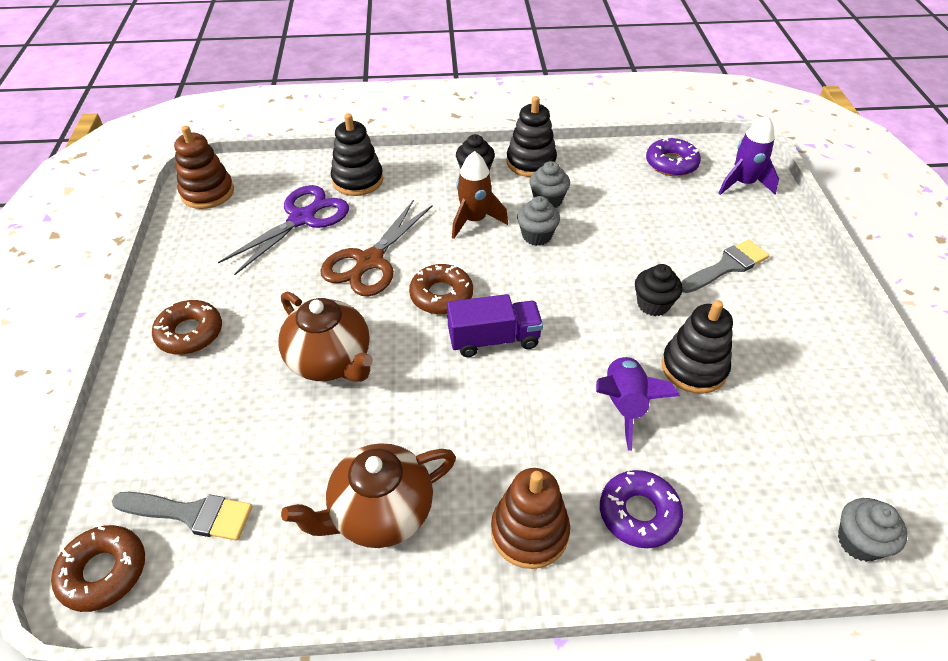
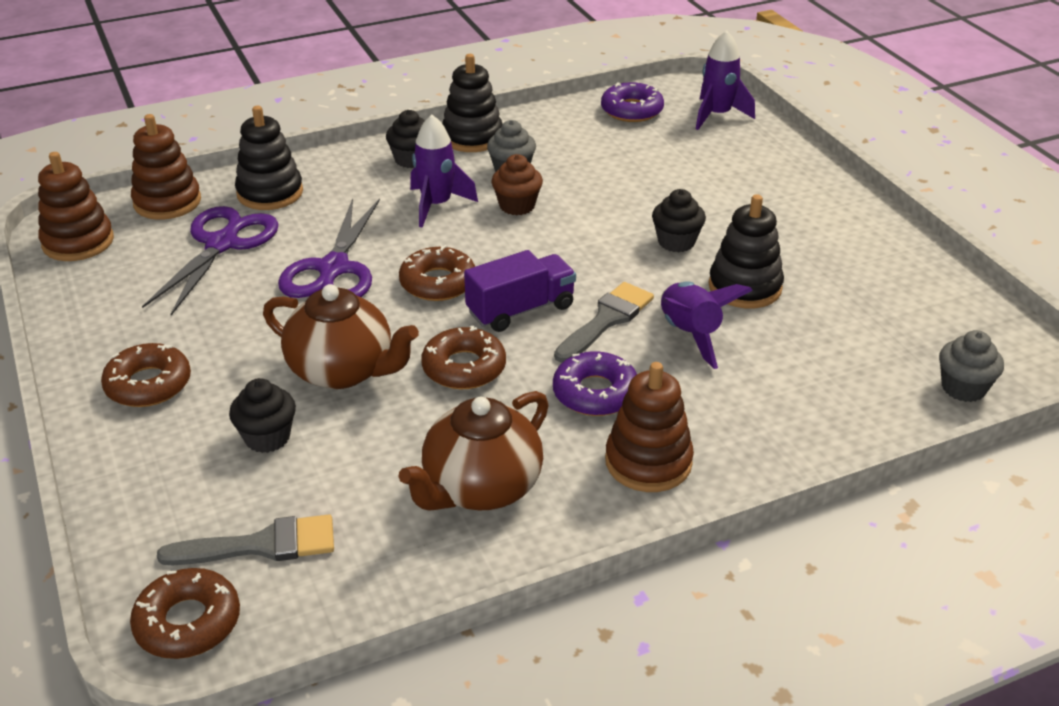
camera: 20 degrees left, 10 degrees down
brown scissors [320,200,432,297] -> purple scissors [278,199,380,298]
brown rocket [452,151,508,239] -> purple rocket [410,115,478,228]
grey cupcake [517,196,560,246] -> brown cupcake [492,154,543,215]
purple donut [600,470,683,548] -> purple donut moved to [553,351,637,416]
grey brush [681,239,769,293] -> grey brush moved to [554,282,654,363]
none -> brown stacking toy [131,114,201,220]
none -> black cupcake [229,378,296,453]
none -> brown donut [421,326,506,389]

